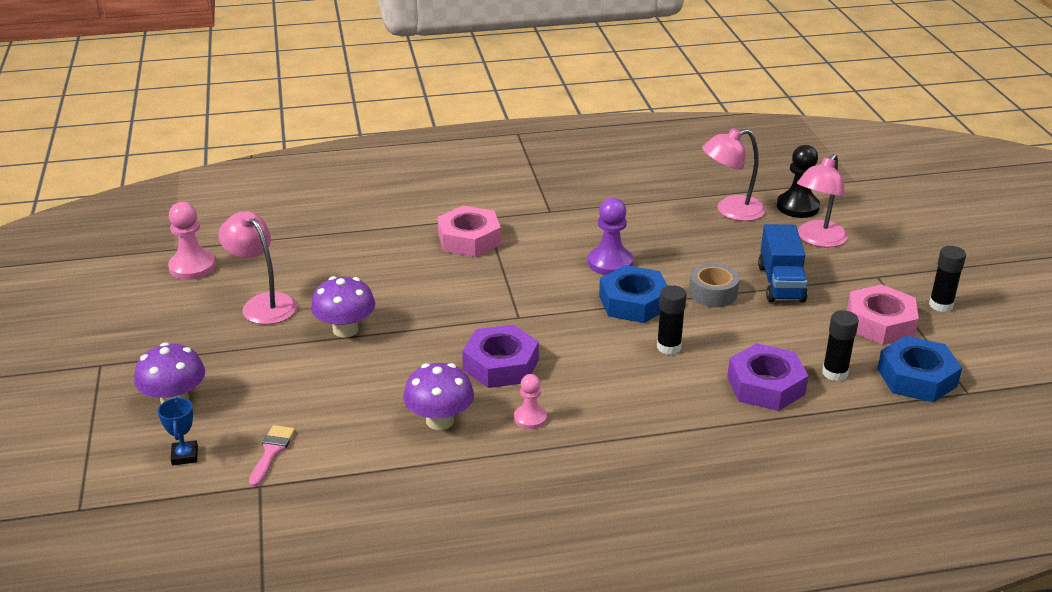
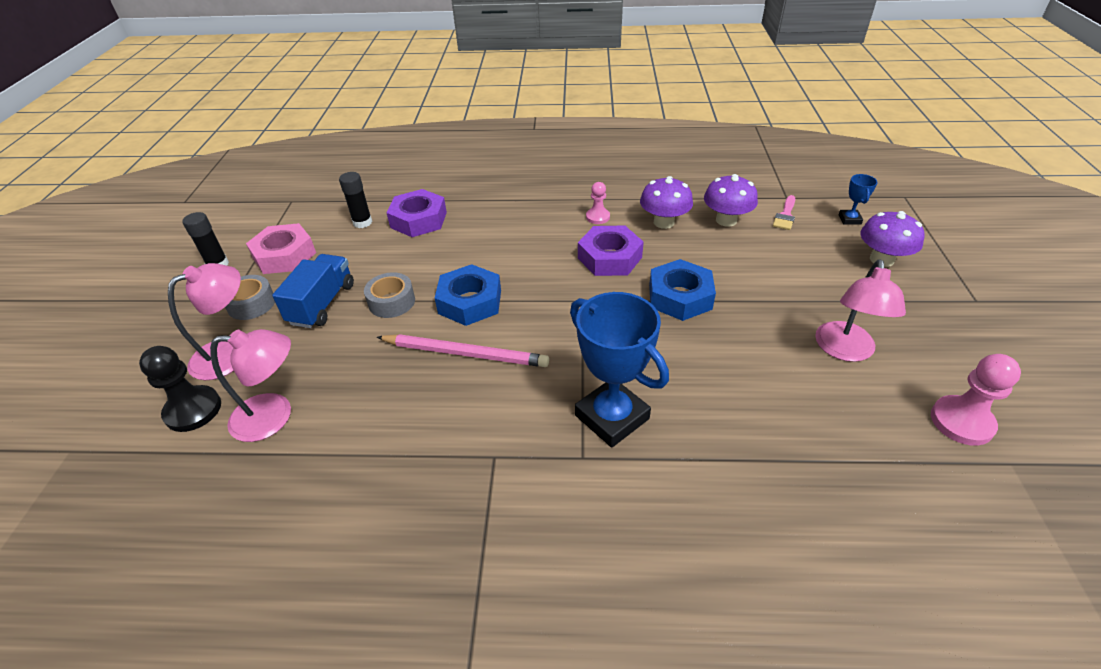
camera: 165 degrees left, 10 degrees up
pink lamp [219,211,297,325] -> pink lamp turned 45 degrees clockwise [815,259,906,362]
purple mushroom [311,276,375,337] -> purple mushroom moved to [704,174,758,227]
pink nut [437,206,501,257] -> blue trophy [570,292,669,448]
purple pawn [588,198,633,275] -> pink pencil [377,334,549,367]
black glue stick [657,285,687,355] -> none
blue nut [877,336,962,402] -> blue nut moved to [649,259,716,321]
none -> grey tape [225,275,275,320]

